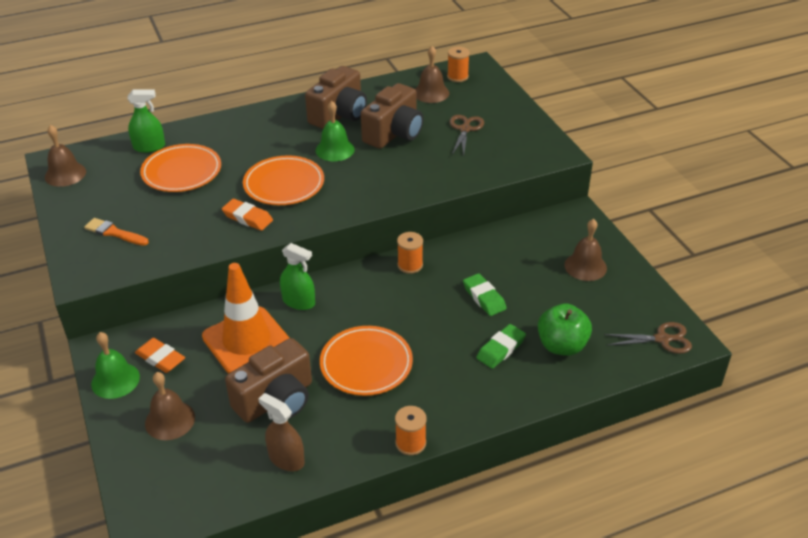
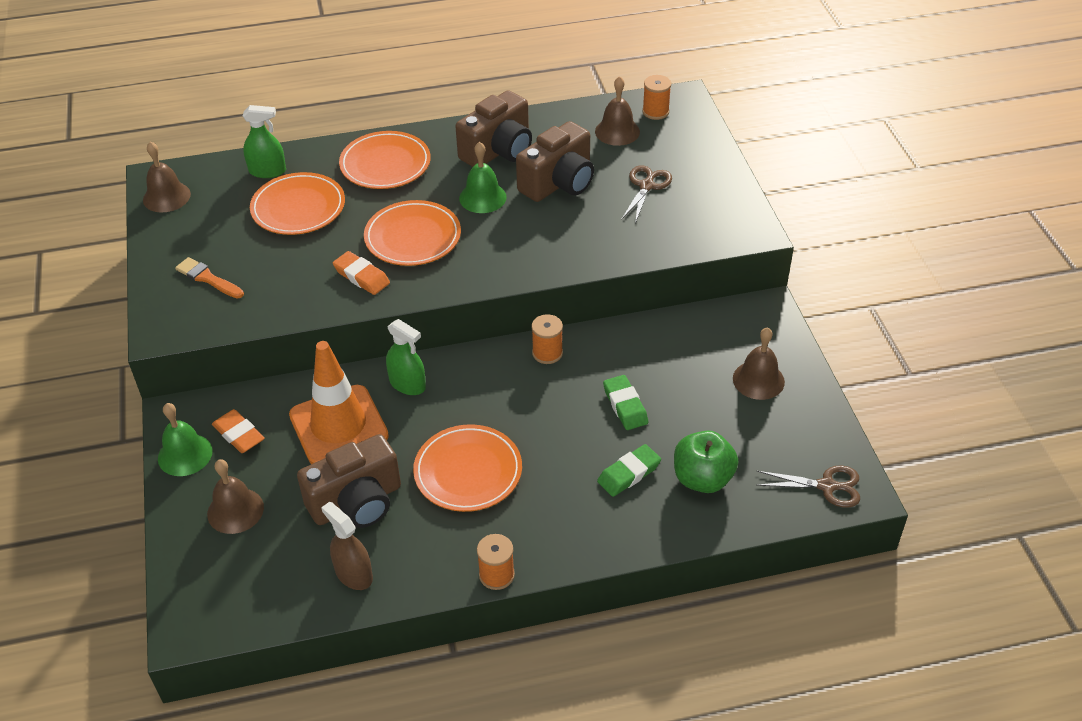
camera: 10 degrees right, 5 degrees up
none -> orange plate [339,131,431,189]

